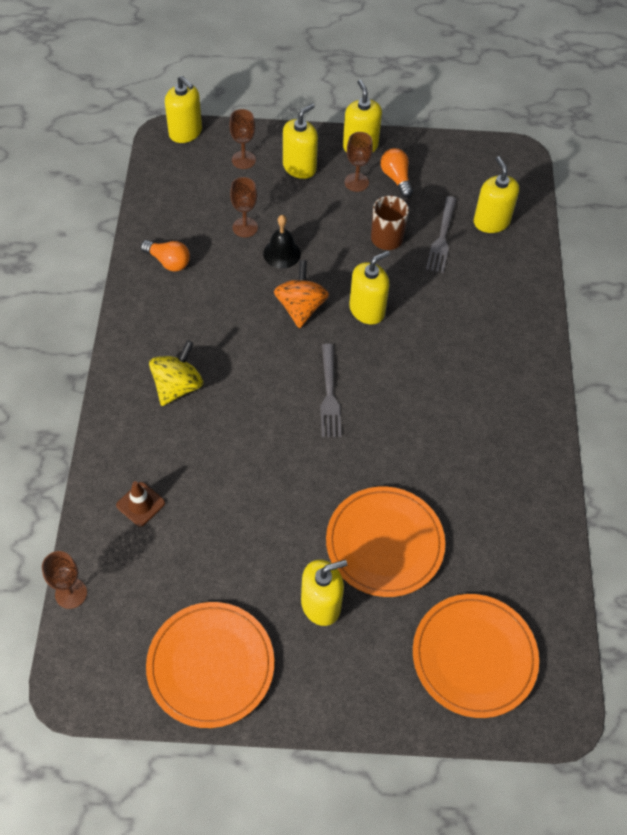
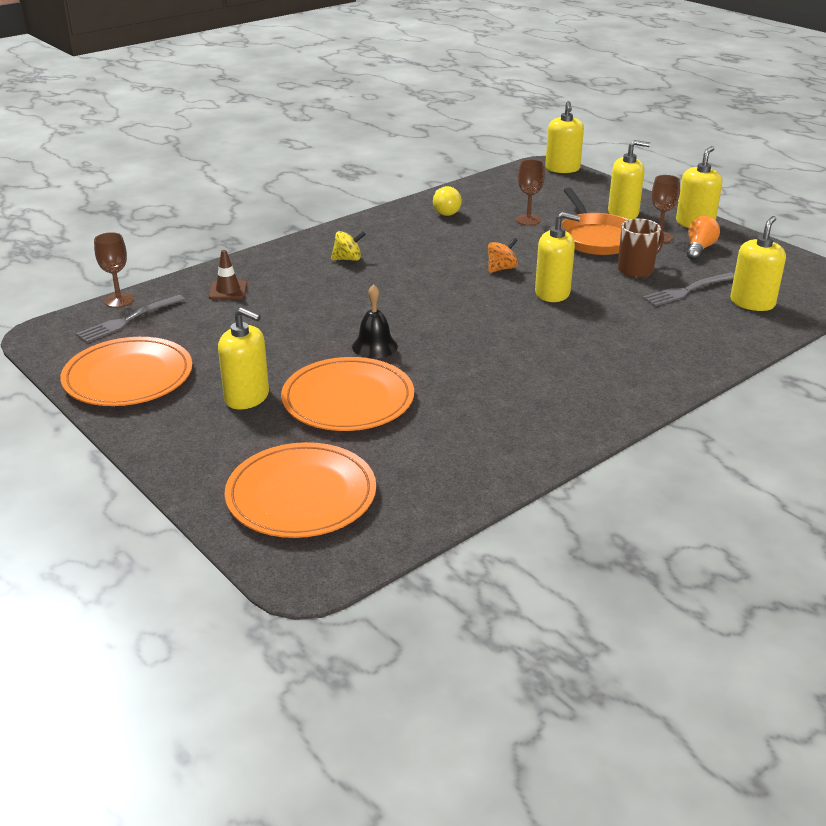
camera: 50 degrees right, 25 degrees down
orange light bulb [141,240,190,271] -> yellow light bulb [433,186,462,216]
yellow spinning top [149,340,203,406] -> yellow spinning top [331,231,366,261], size x0.64
brown goblet [229,109,256,169] -> none
black bell [263,215,301,269] -> black bell moved to [352,284,398,359]
orange spinning top [274,260,329,328] -> orange spinning top [488,237,518,273], size x0.64
grey fork [321,344,341,437] -> grey fork moved to [76,295,185,343]
none -> orange pan [561,188,628,255]

